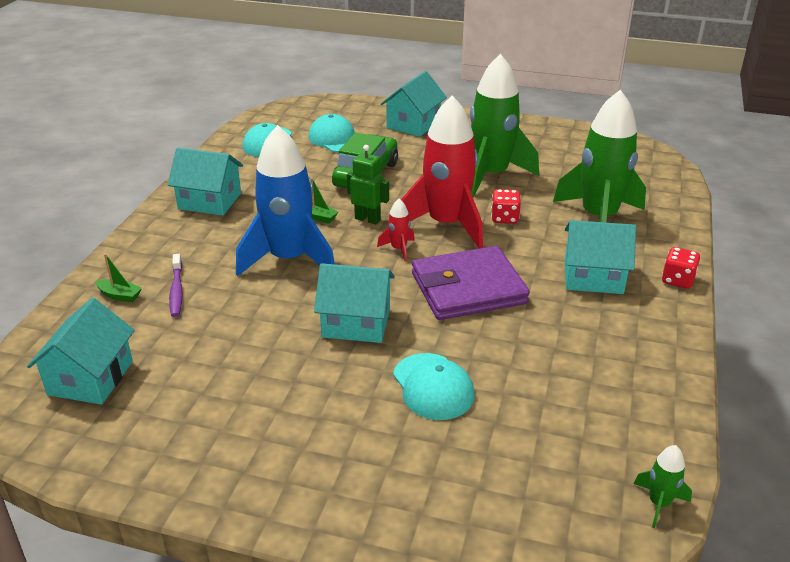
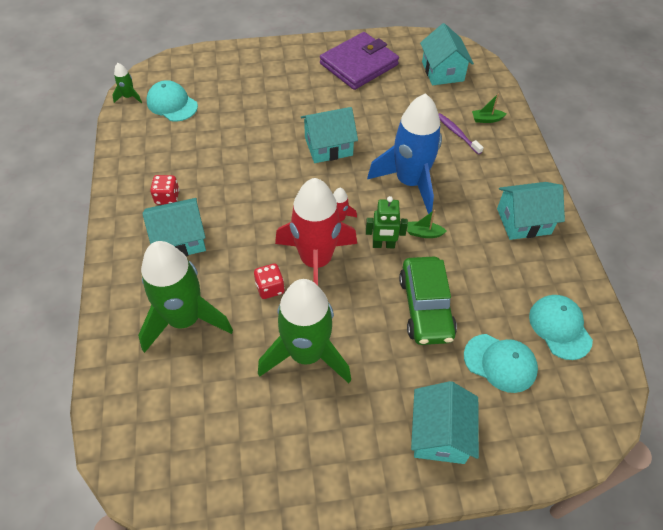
camera: 155 degrees right, 20 degrees up
turquoise cap [393,353,475,420] -> turquoise cap moved to [146,80,198,122]
purple wallet [412,246,530,320] -> purple wallet moved to [320,32,399,90]
red dice [662,247,700,289] -> red dice moved to [150,175,179,205]

